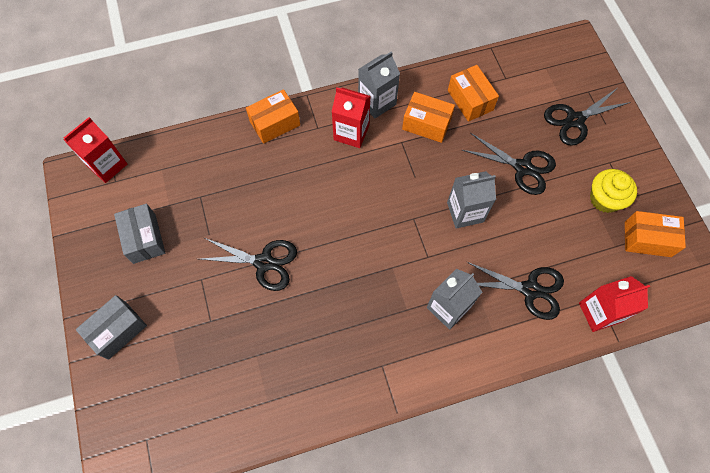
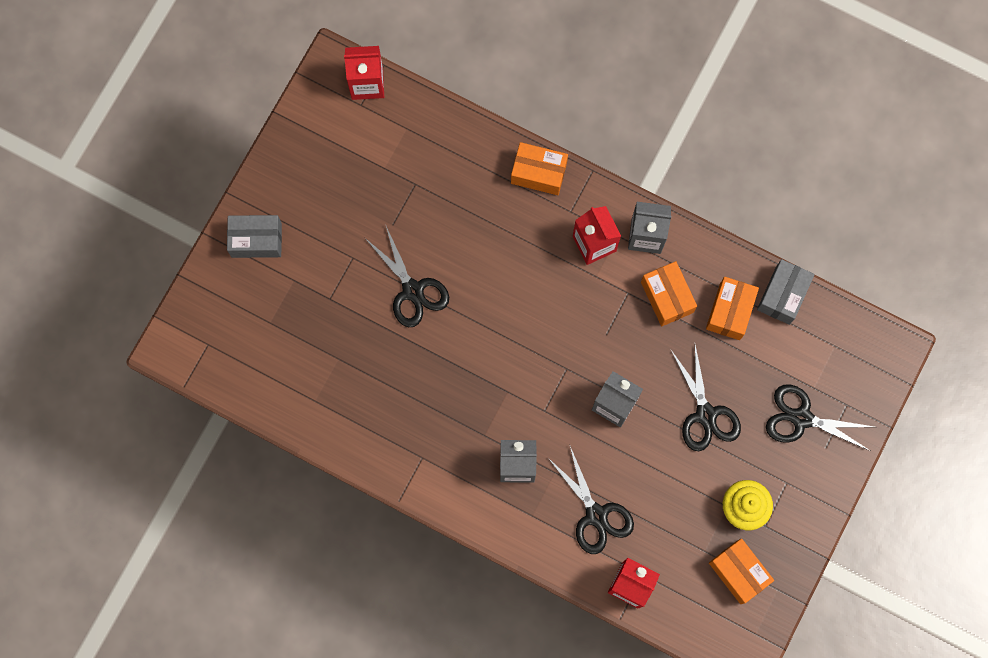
camera: 45 degrees right, 10 degrees up
grey box [114,204,165,264] -> grey box moved to [757,259,815,325]

